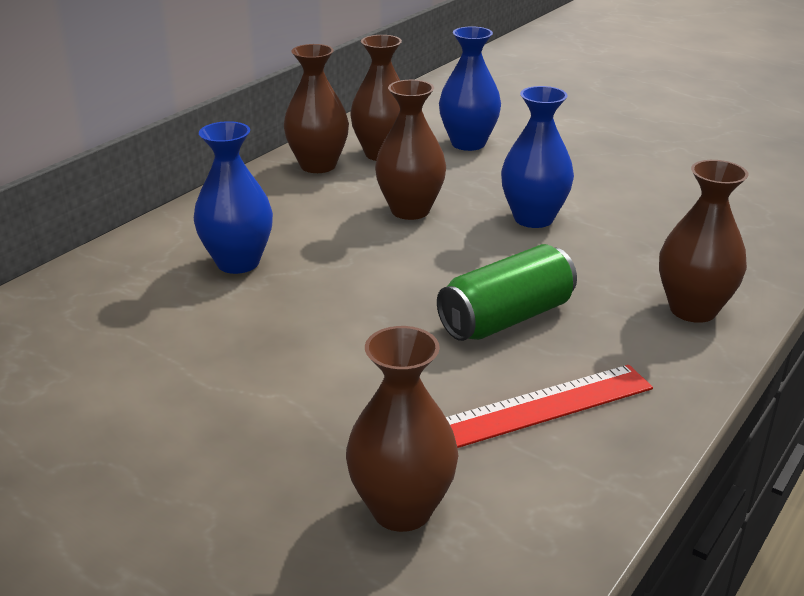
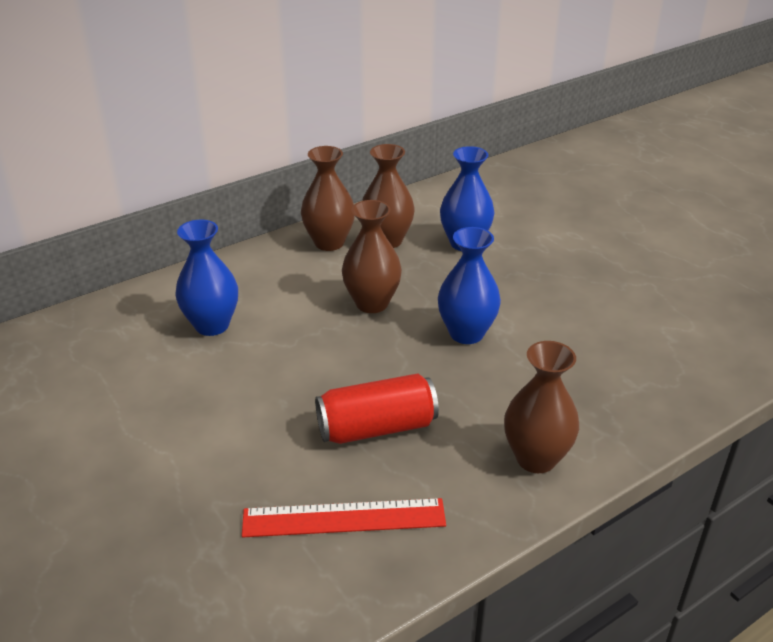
camera: 20 degrees right, 5 degrees up
brown vase [346,326,458,532] -> none
green can [437,244,577,341] -> red can [315,374,439,444]

